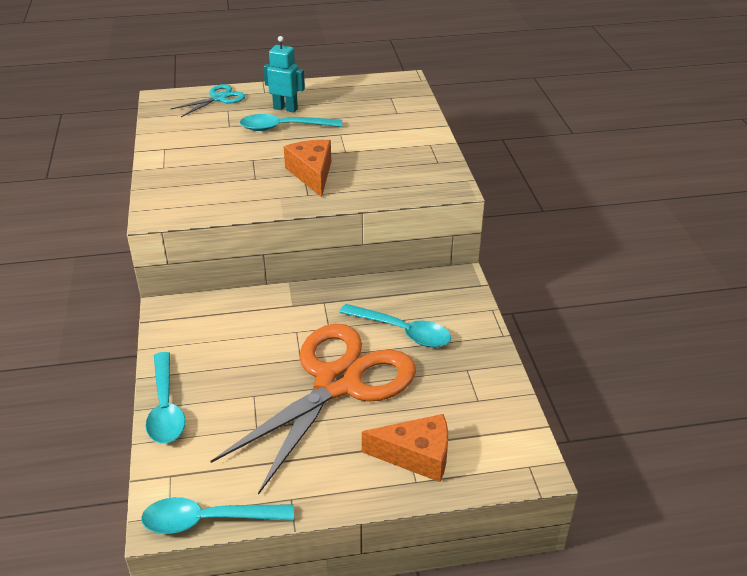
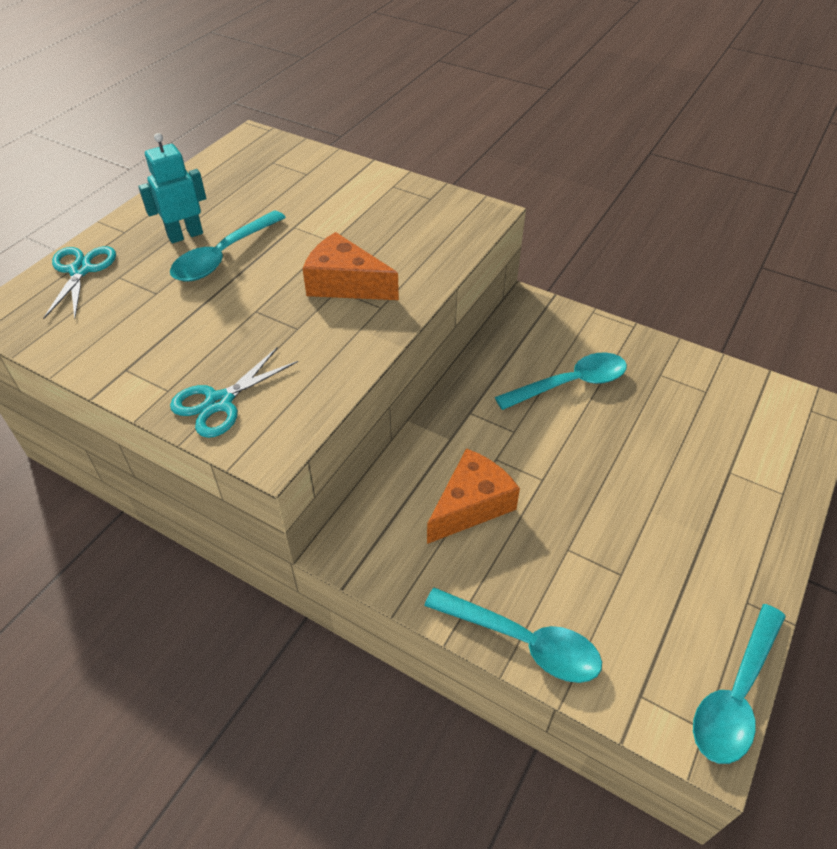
camera: 50 degrees left, 10 degrees up
orange scissors [211,324,416,495] -> none
orange cheese [362,414,448,482] -> orange cheese moved to [427,448,520,544]
none -> turquoise scissors [170,347,298,438]

